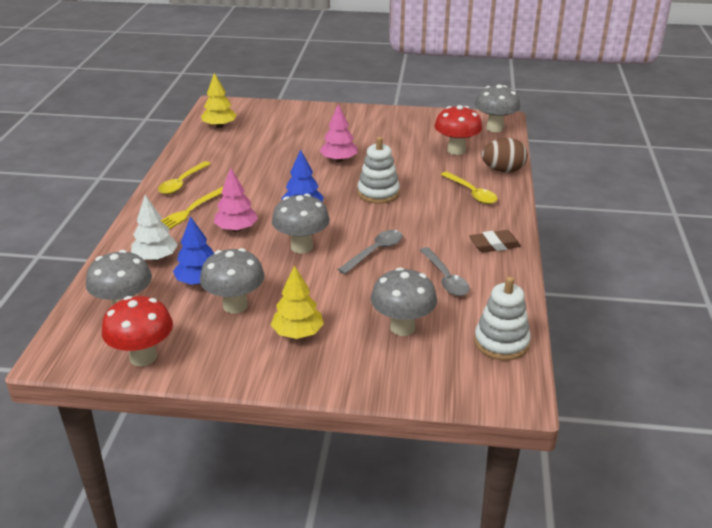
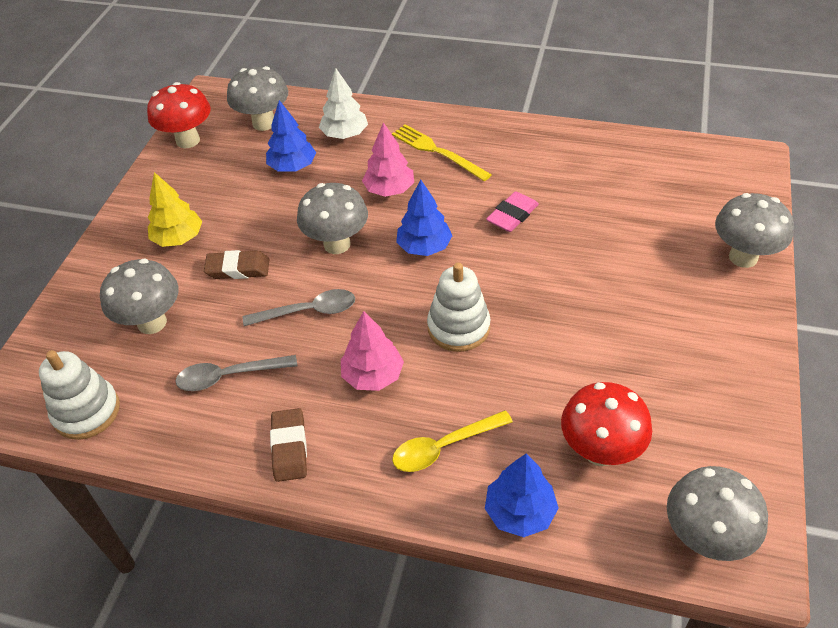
camera: 100 degrees right, 15 degrees up
yellow spoon [158,161,211,194] -> none
grey mushroom [200,248,265,314] -> grey mushroom moved to [715,193,794,268]
yellow tree [201,73,237,128] -> none
pink tree [320,104,358,162] -> pink tree moved to [341,311,404,391]
grey spoon [337,230,403,274] -> grey spoon turned 60 degrees counterclockwise [243,289,355,326]
brown egg [481,138,528,173] -> blue tree [485,453,559,537]
none -> brown eraser [204,250,269,279]
none -> pink eraser [486,191,539,232]

